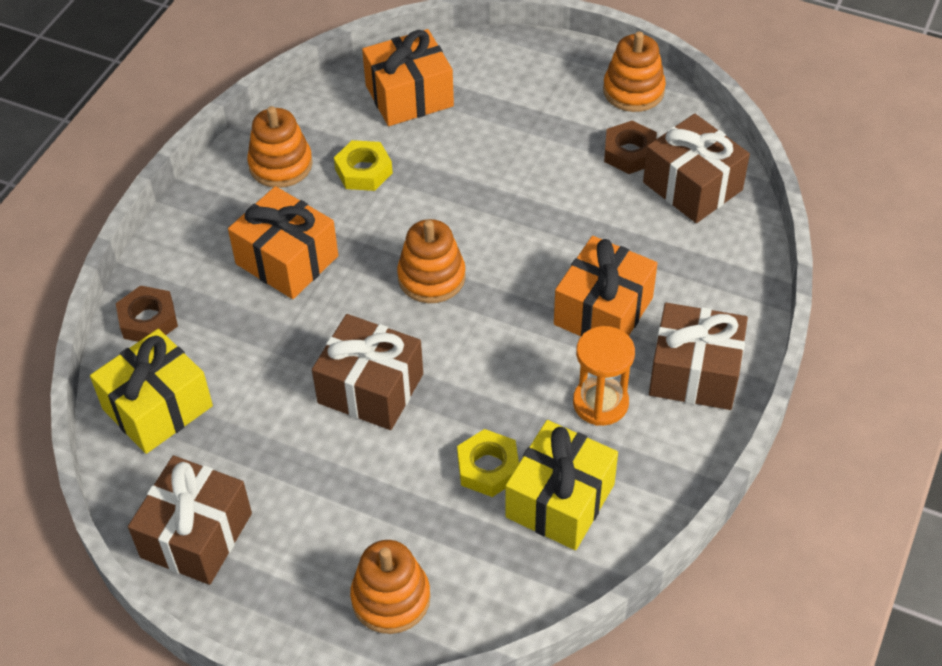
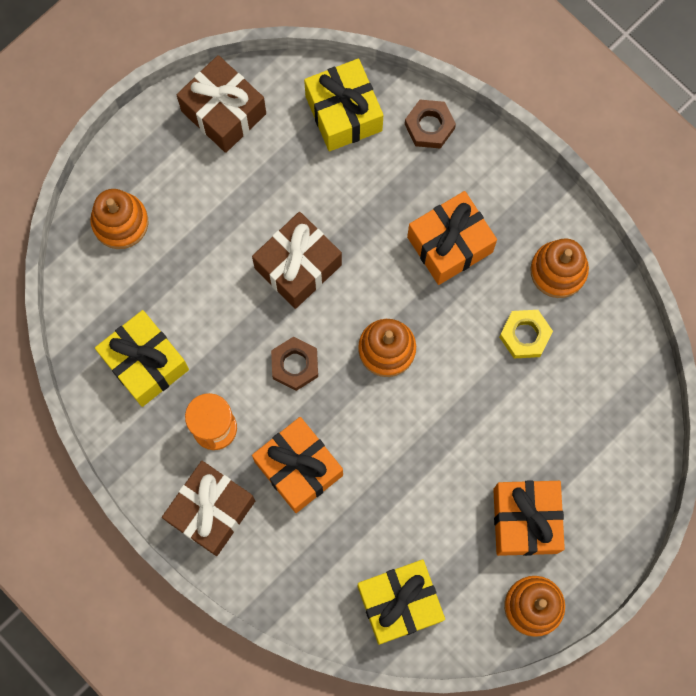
camera: 110 degrees right, 25 degrees up
orange gift [362,29,454,126] -> orange gift moved to [493,480,565,556]
yellow nut [457,429,519,497] -> none
brown nut [604,120,657,174] -> brown nut moved to [271,337,318,391]
brown gift [643,114,750,223] -> yellow gift [358,559,445,645]

